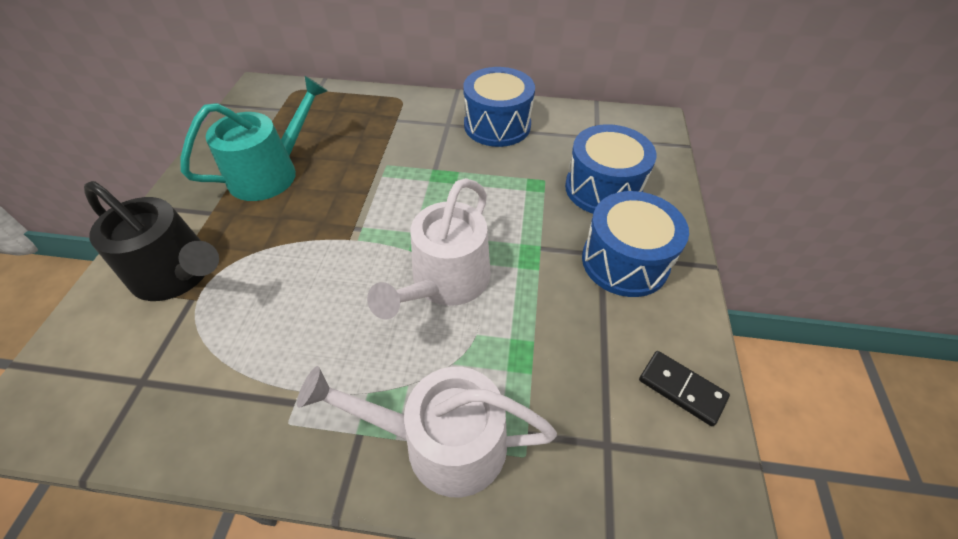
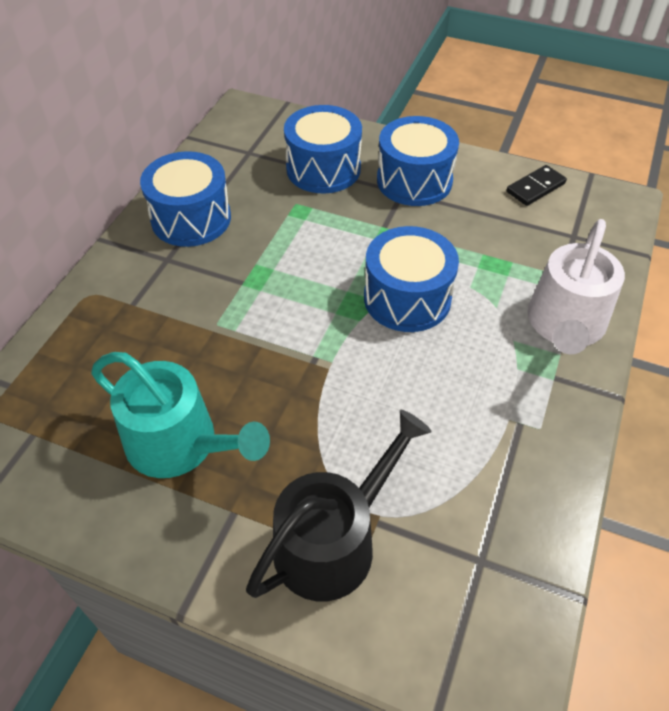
camera: 75 degrees left, 0 degrees up
turquoise watering can [181,76,328,201] -> turquoise watering can turned 150 degrees clockwise [91,352,270,478]
white watering can [367,178,491,319] -> blue drum [364,226,459,332]

